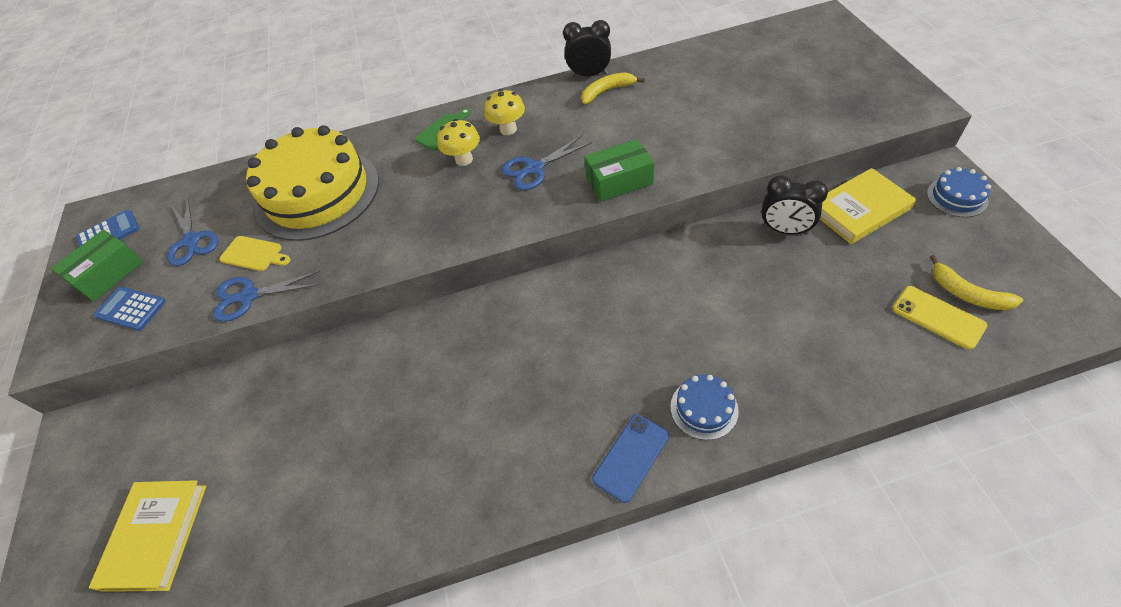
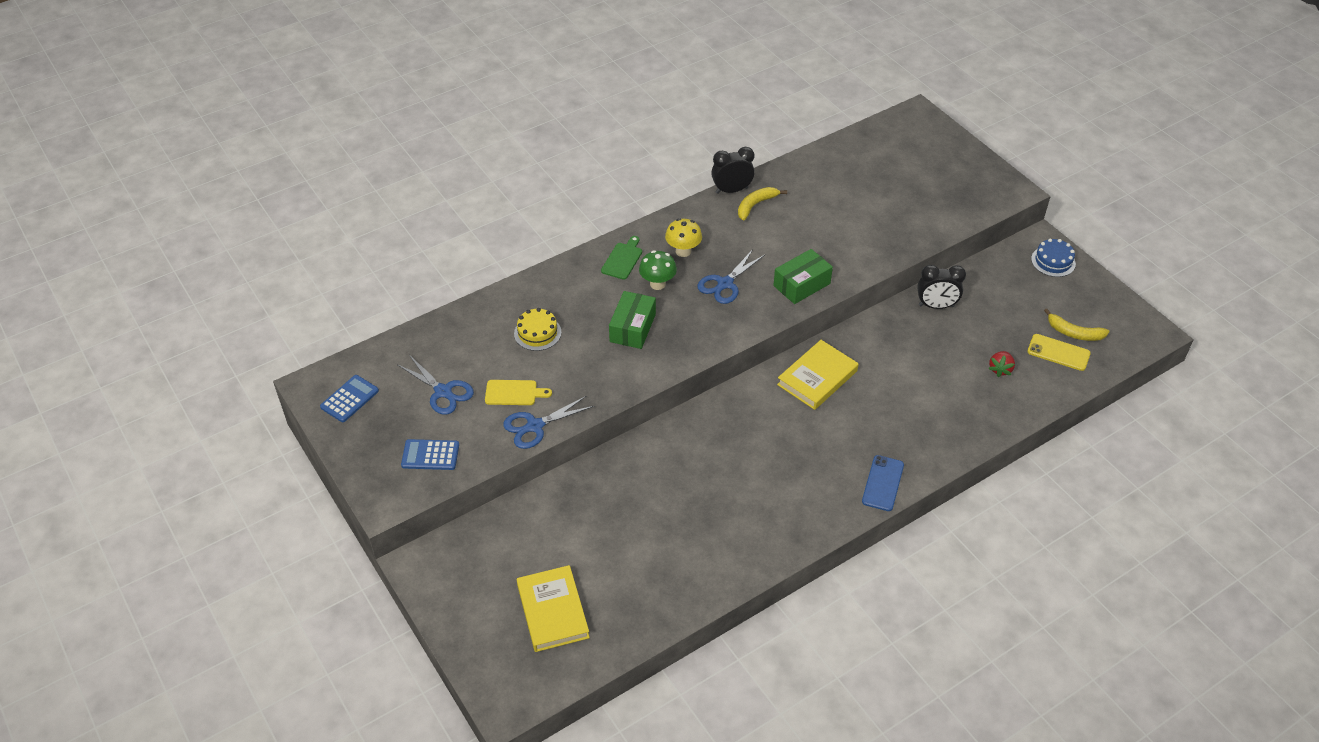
camera: 25 degrees left, 5 degrees down
green box [51,230,143,301] -> green box moved to [609,291,656,349]
yellow cake [246,125,379,241] -> yellow cake [514,308,561,351], size x0.41
yellow mushroom [437,119,480,166] -> green mushroom [639,250,677,290]
blue cake [670,375,739,440] -> none
yellow book [820,168,916,244] -> yellow book moved to [777,340,859,410]
none -> red strawberry [988,351,1015,377]

